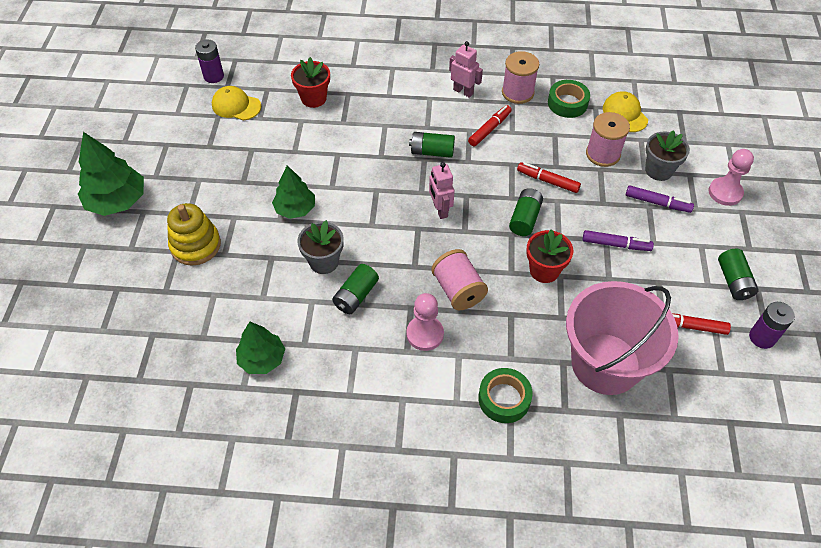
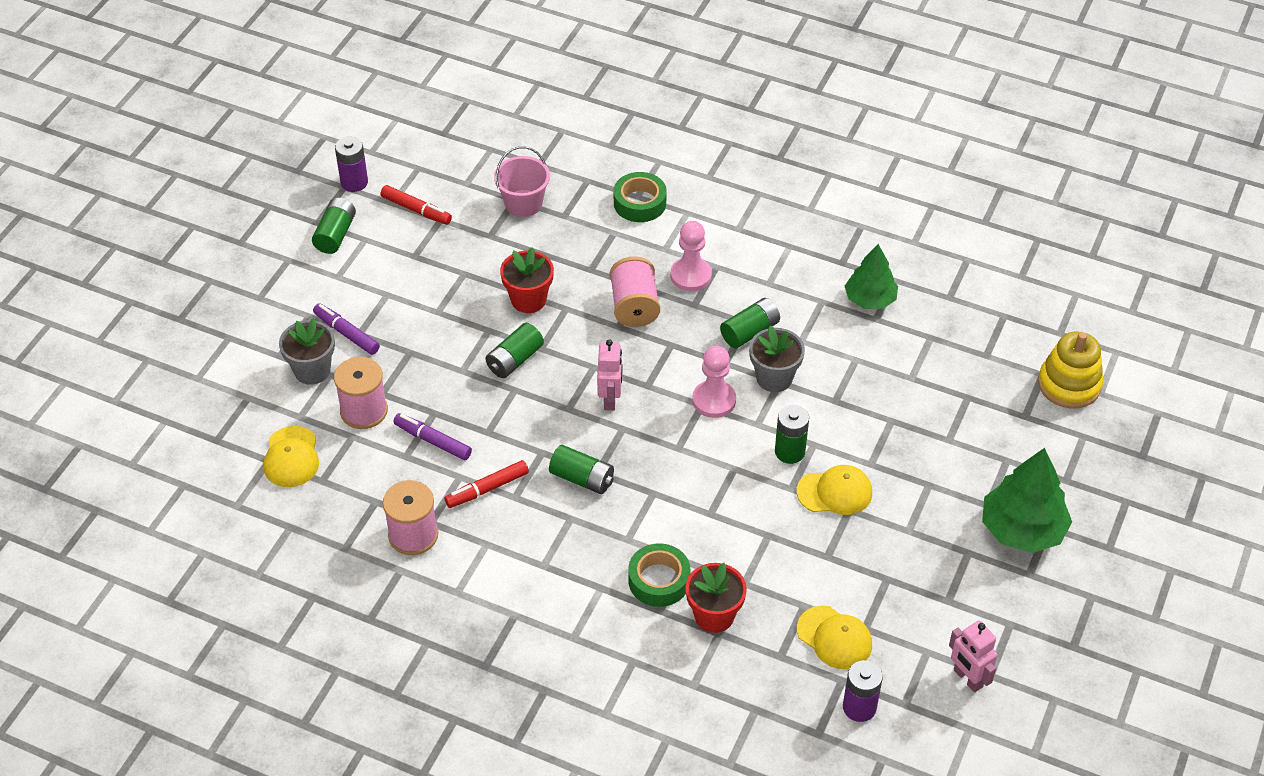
camera: 160 degrees left, 5 degrees down
yellow stacking toy [167,203,221,266] -> yellow stacking toy moved to [1038,331,1103,409]
green tree [272,165,315,219] -> green battery [775,405,809,464]
pink robot [449,41,483,98] -> pink robot moved to [949,620,997,692]
red marker [517,162,581,193] -> none
green tape [548,80,590,118] -> green tape moved to [628,543,690,607]
pink bucket [566,281,679,395] -> pink bucket [494,146,550,217], size x0.52
purple marker [583,230,654,251] -> purple marker moved to [393,413,472,460]
pink pawn [708,149,754,206] -> pink pawn moved to [692,346,736,418]
none -> yellow cap [797,465,872,515]

